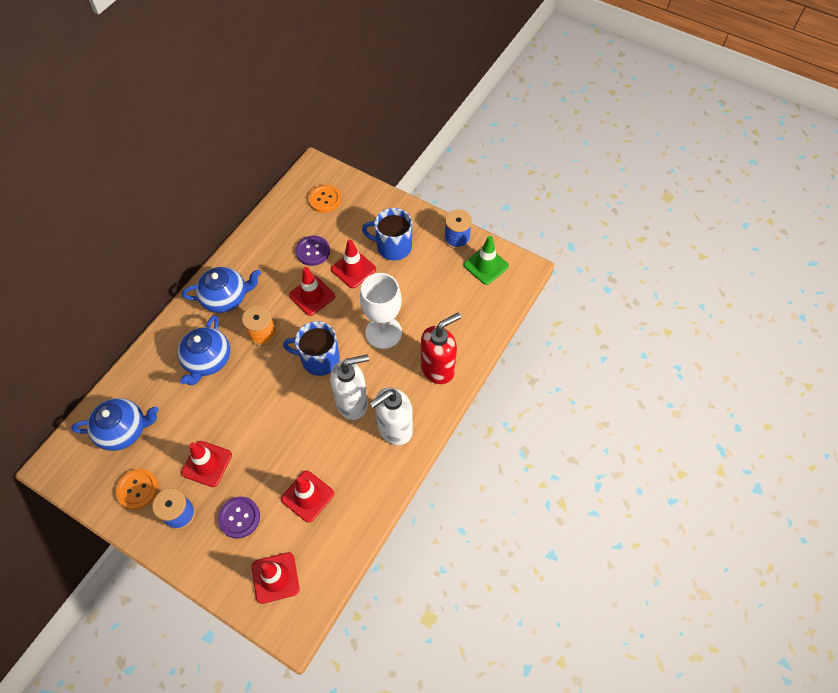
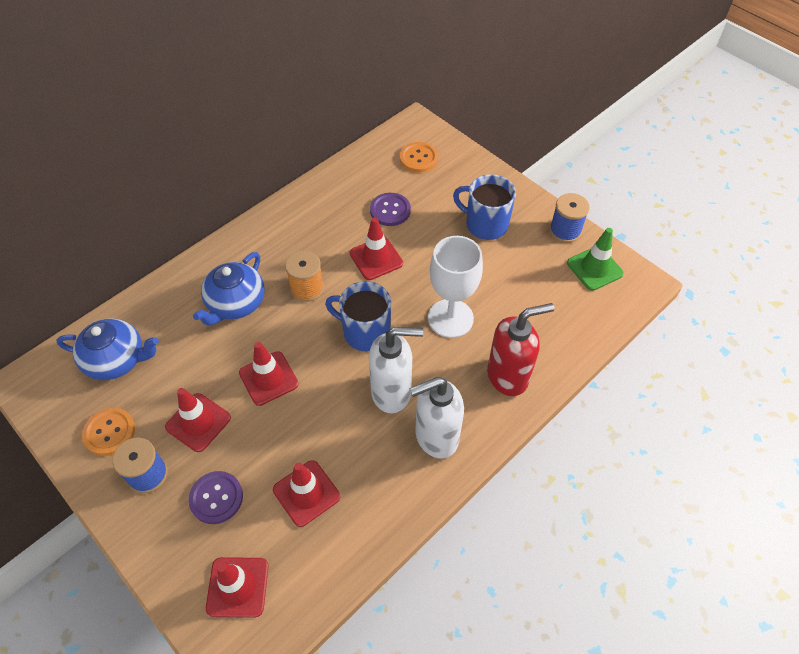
camera: 15 degrees right, 5 degrees down
blue teapot [182,267,261,313] -> none
red traffic cone [331,239,376,288] -> red traffic cone moved to [239,342,299,406]

